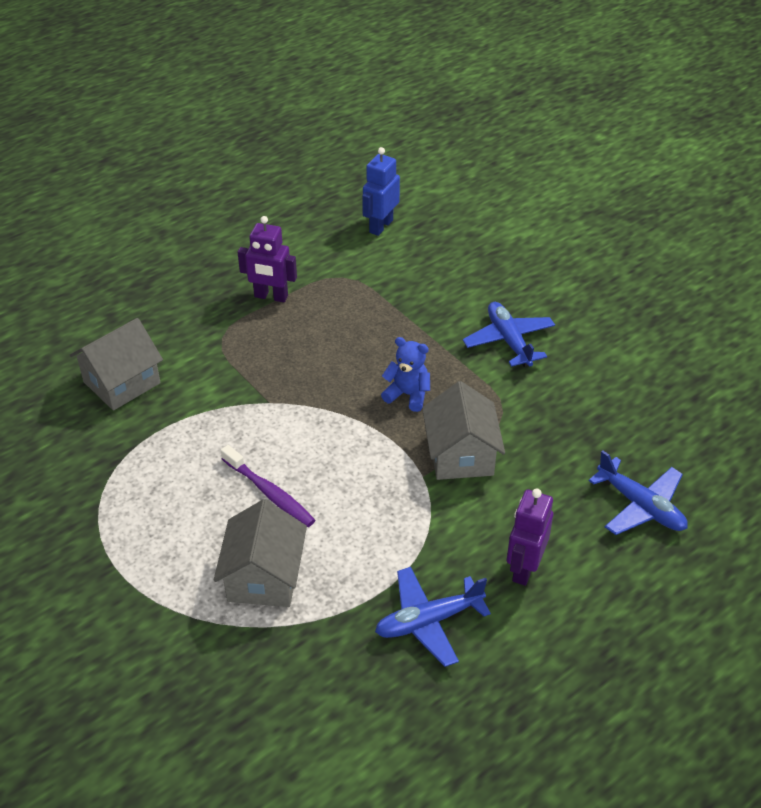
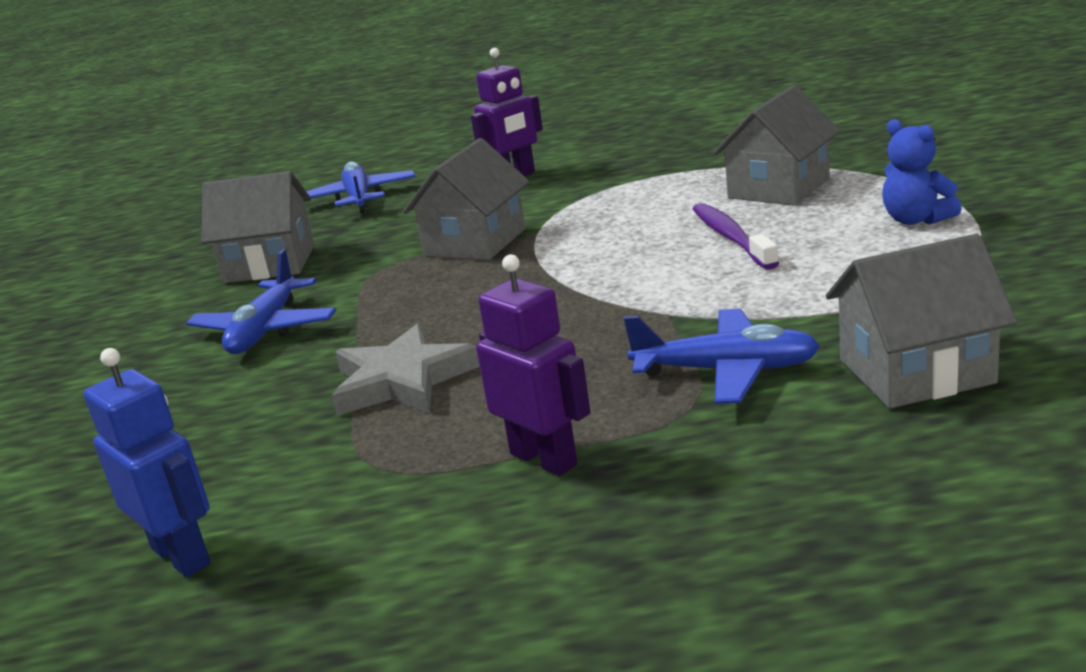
camera: 145 degrees left, 20 degrees down
blue robot [362,147,400,236] -> blue robot turned 105 degrees counterclockwise [84,348,211,577]
blue plane [375,567,491,667] -> blue plane moved to [624,309,820,404]
blue teddy bear [381,337,430,412] -> blue teddy bear moved to [882,119,962,225]
none -> grey house [202,171,314,283]
none -> grey star [332,324,480,416]

